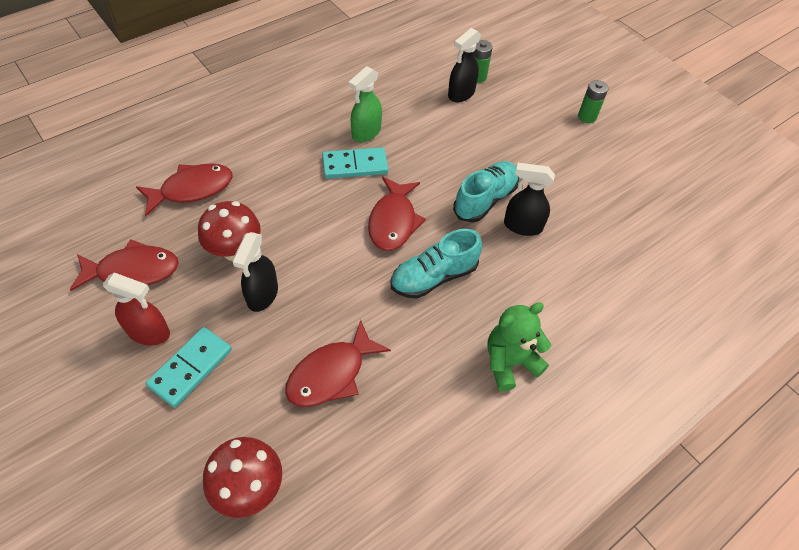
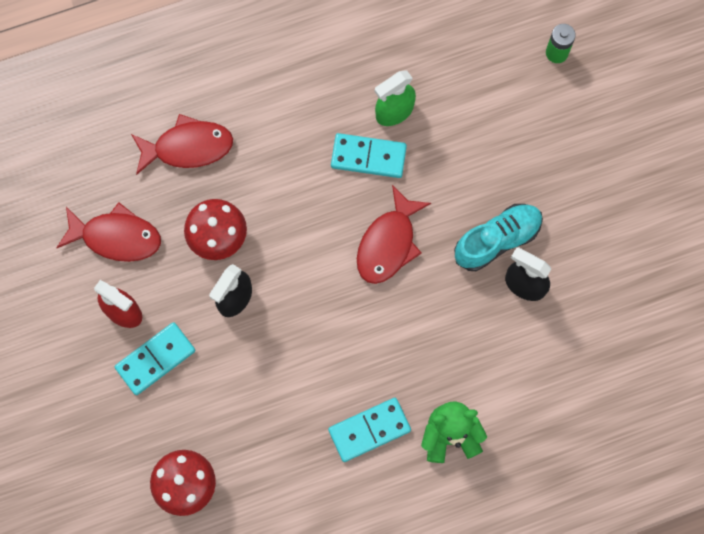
camera: 20 degrees right, 20 degrees up
red fish [285,320,391,407] -> none
turquoise shoe [391,229,482,298] -> none
black spray bottle [448,28,481,102] -> none
green battery [578,80,608,123] -> none
none -> turquoise domino [328,398,411,462]

